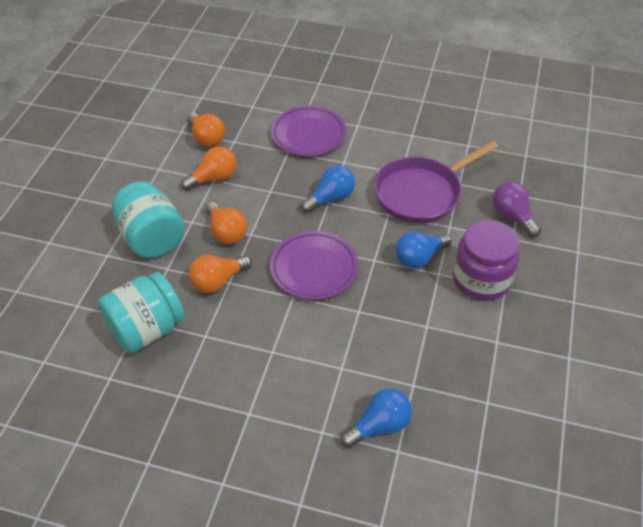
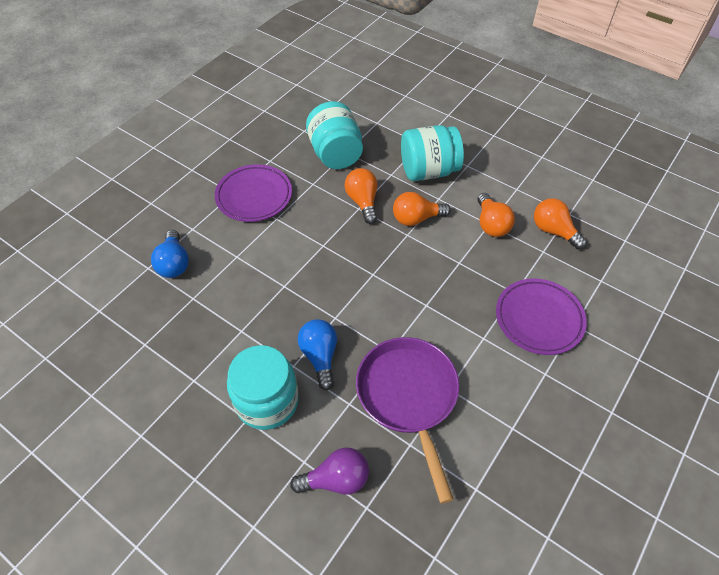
camera: 110 degrees right, 5 degrees up
orange light bulb [187,112,225,147] -> orange light bulb turned 60 degrees clockwise [534,198,587,249]
purple plate [270,231,358,300] -> purple plate moved to [215,164,292,222]
blue light bulb [301,165,355,213] -> none
purple jar [453,220,520,301] -> turquoise jar [227,345,299,430]

